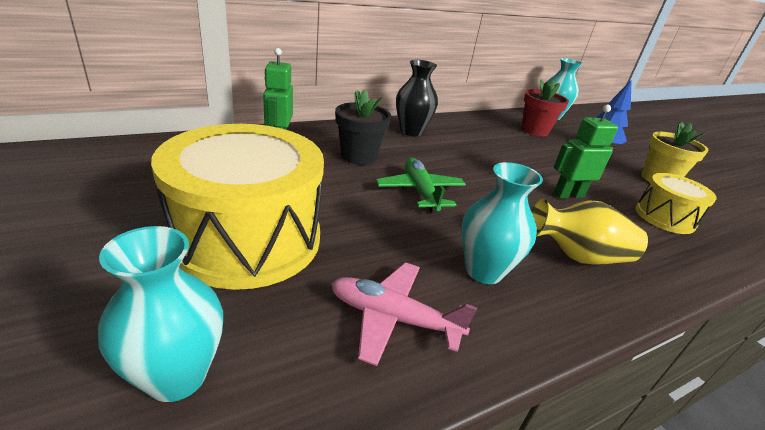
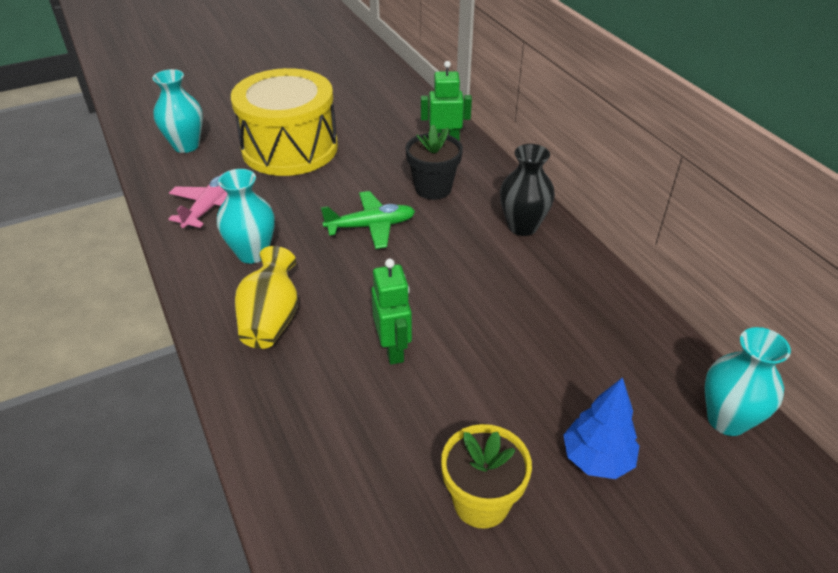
camera: 95 degrees right, 10 degrees up
red flower pot [522,79,569,136] -> none
yellow drum [635,173,717,234] -> none

